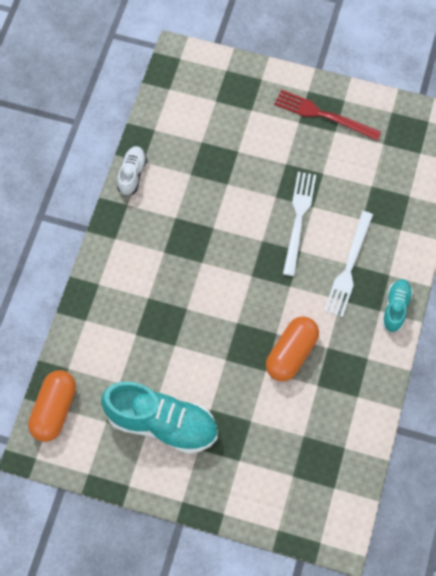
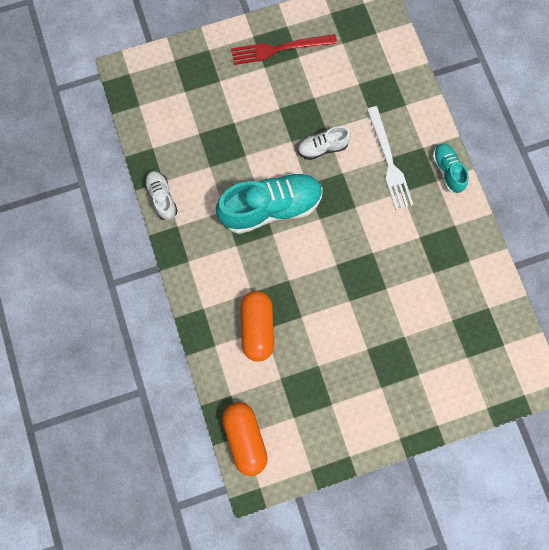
camera: 35 degrees left, 10 degrees up
turquoise shoe [101,382,217,454] -> turquoise shoe moved to [216,172,323,234]
orange capsule [266,316,319,382] -> orange capsule moved to [240,291,274,362]
white fork [283,172,316,276] -> white shoe [297,126,351,160]

